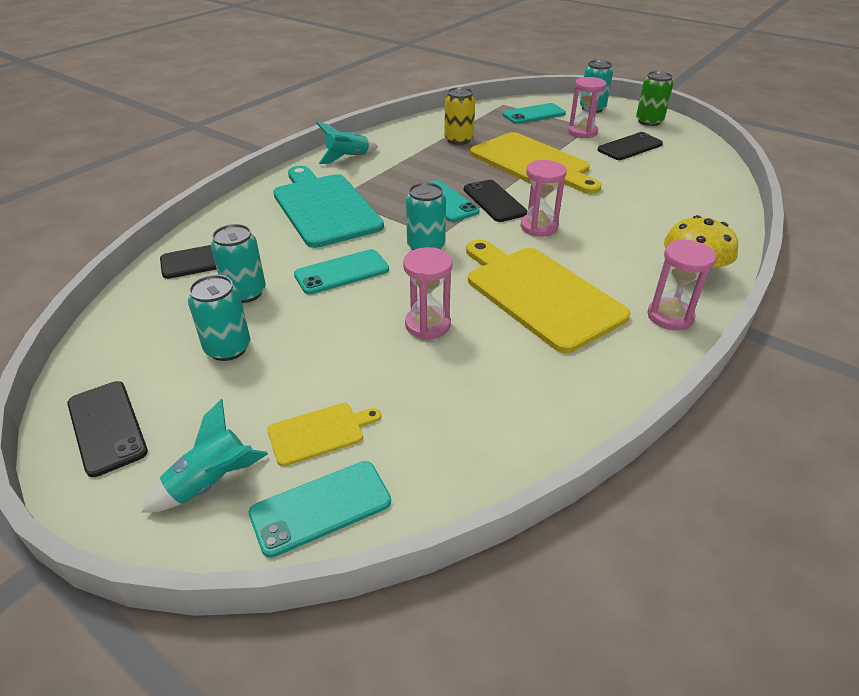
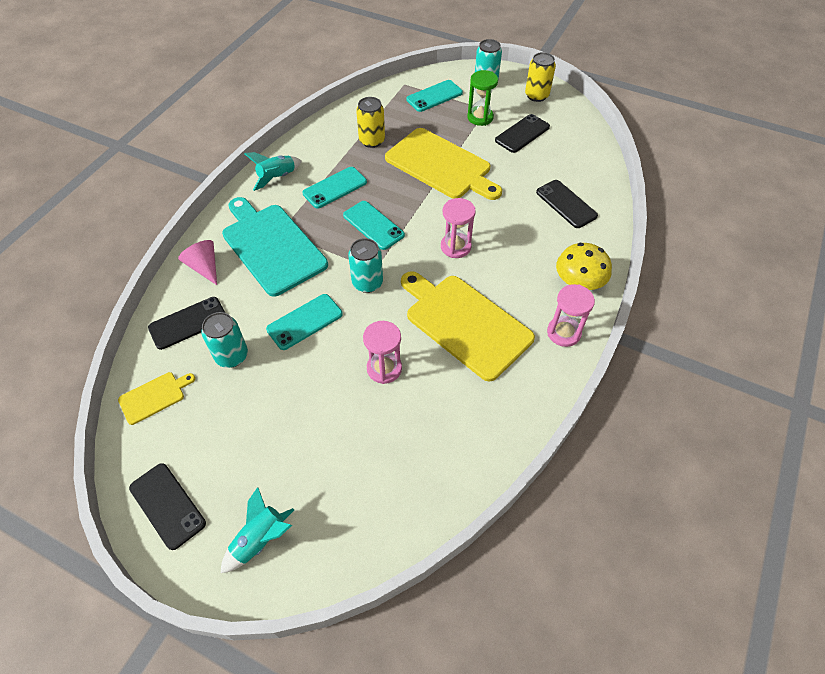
camera: 10 degrees left, 15 degrees up
turquoise can [188,275,250,361] -> none
turquoise phone [249,461,391,558] -> turquoise phone moved to [302,167,367,208]
yellow cutting board [267,403,381,467] -> yellow cutting board moved to [118,372,195,425]
black phone [464,180,528,222] -> black phone moved to [536,180,598,228]
pink hourglass [568,77,607,138] -> green hourglass [467,70,498,126]
green can [636,71,673,126] -> yellow can [525,52,556,102]
none -> pink cone [178,240,217,285]

